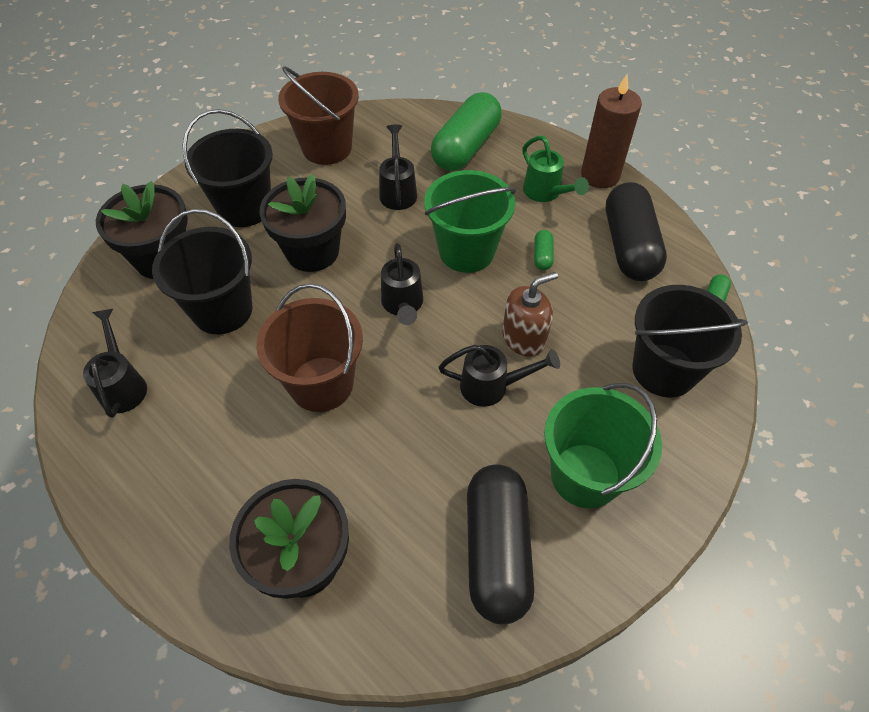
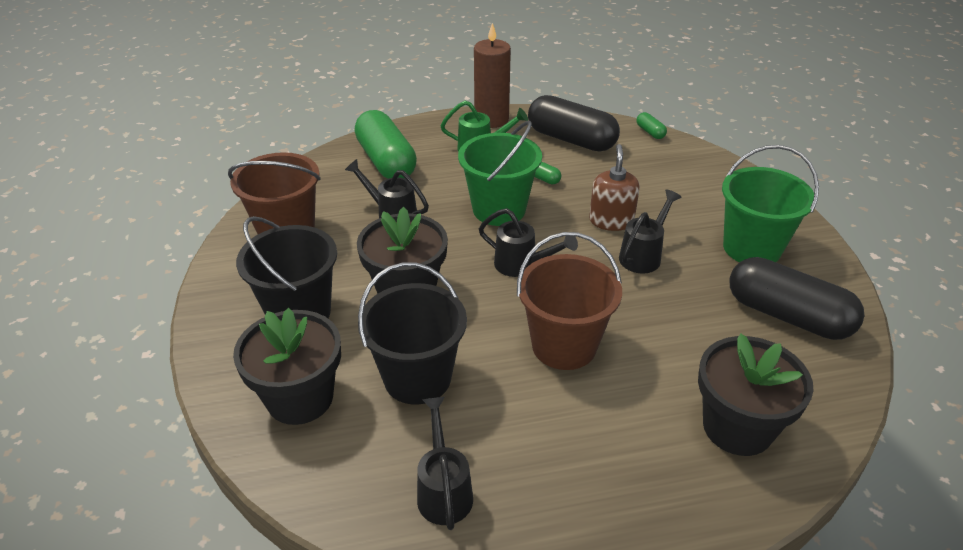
camera: 55 degrees left, 15 degrees down
black watering can [83,309,147,418] -> black watering can turned 60 degrees clockwise [417,397,473,530]
black bucket [633,285,748,397] -> none

